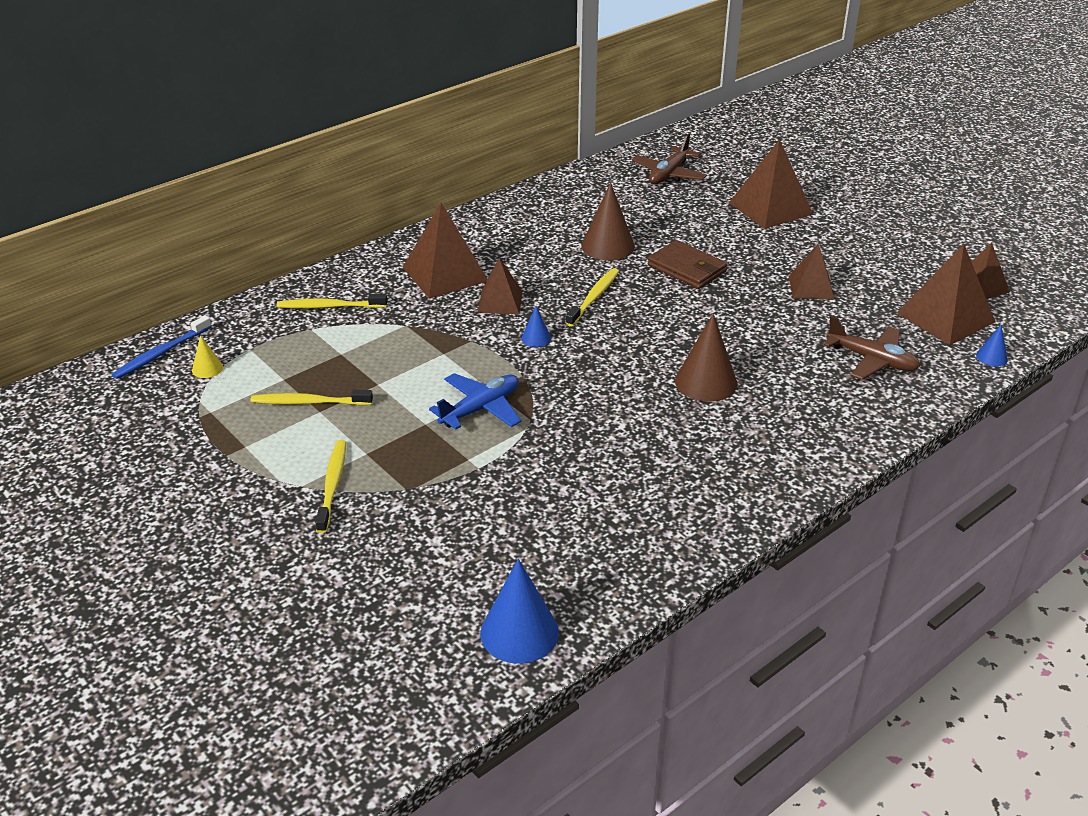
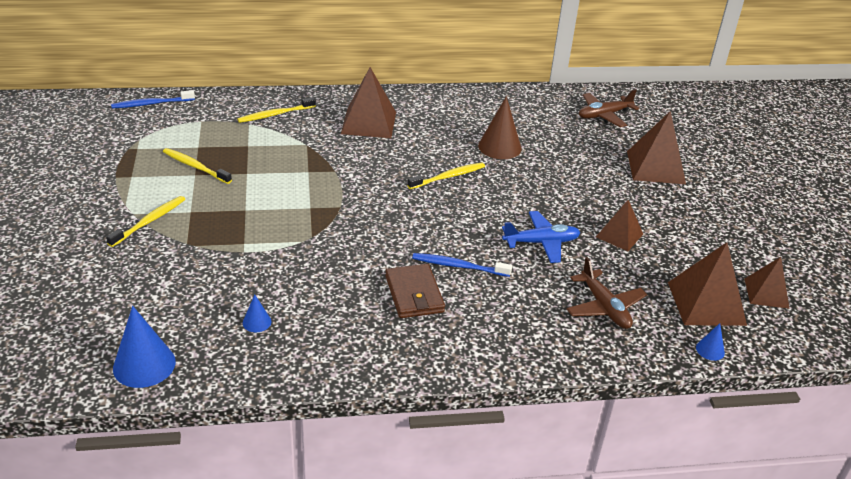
camera: 30 degrees right, 0 degrees up
yellow cone [192,335,223,378] -> none
yellow toothbrush [277,294,387,308] -> yellow toothbrush turned 60 degrees counterclockwise [237,97,316,123]
blue plane [429,373,521,429] -> blue plane moved to [502,211,580,263]
brown pyramid [477,258,523,314] -> none
blue cone [522,306,551,347] -> blue cone moved to [243,294,271,332]
brown wallet [648,240,728,289] -> brown wallet moved to [385,264,445,318]
brown cone [675,314,738,402] -> blue toothbrush [412,253,512,277]

